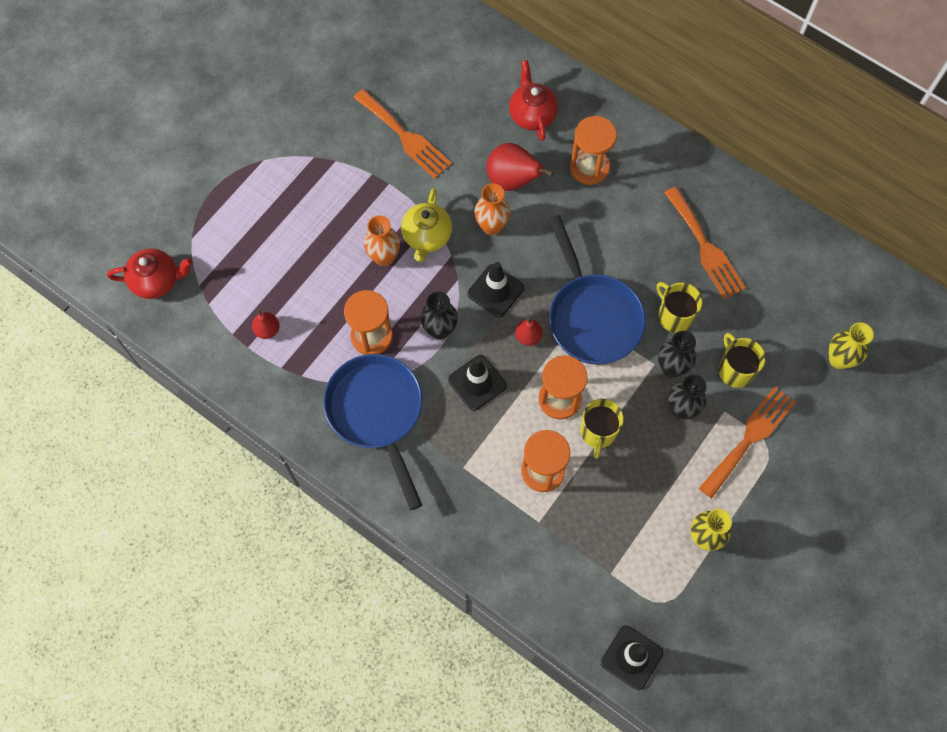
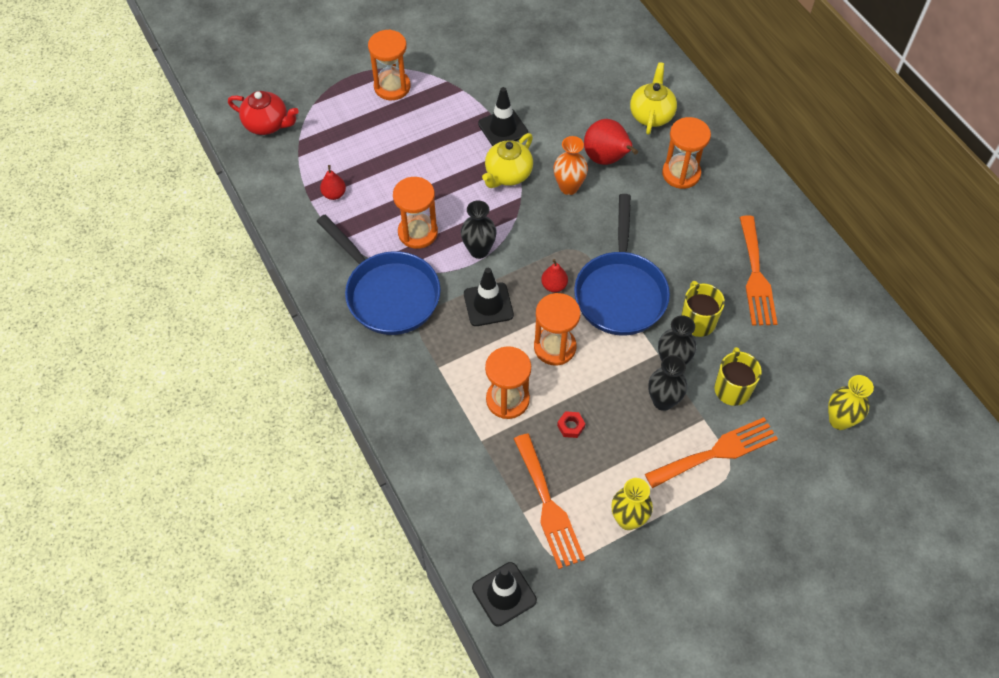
camera: 25 degrees right, 10 degrees down
blue pan [323,354,422,510] -> blue pan turned 135 degrees clockwise [317,215,441,335]
orange fork [353,89,452,179] -> orange fork moved to [514,433,585,569]
orange vase [364,215,400,266] -> none
black traffic cone [468,262,524,317] -> black traffic cone moved to [478,87,528,146]
red teapot [509,60,558,141] -> yellow teapot [630,62,677,135]
yellow mug [581,399,624,459] -> none
none -> orange hourglass [368,30,411,100]
none -> red nut [557,411,585,438]

